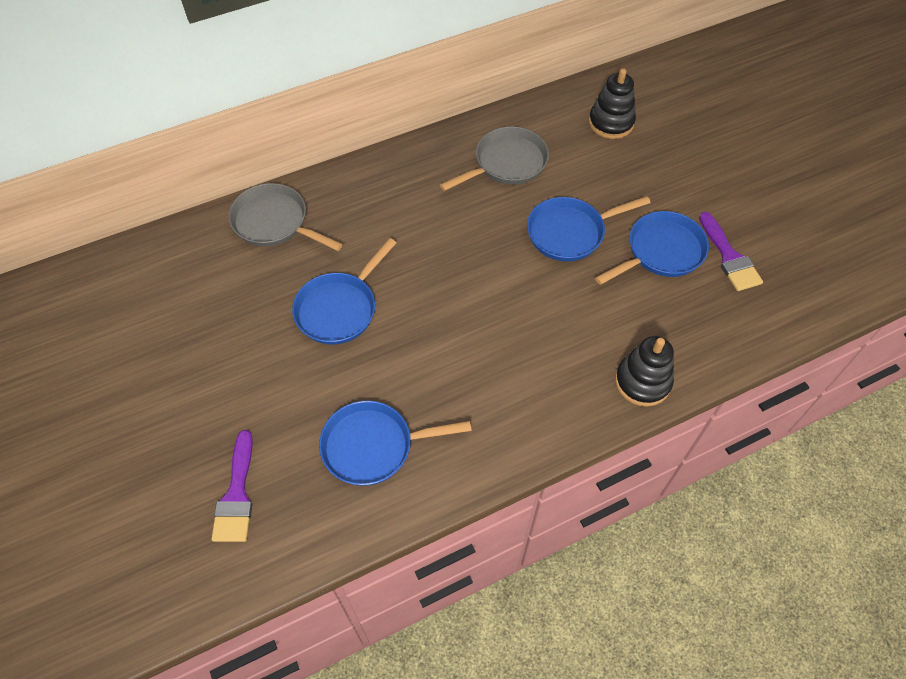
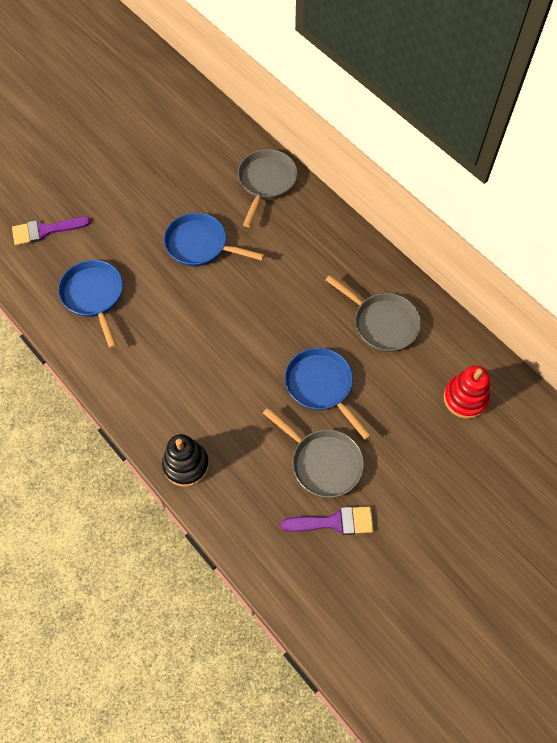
camera: 75 degrees right, 5 degrees up
black stacking toy [589,68,636,139] -> red stacking toy [444,366,490,419]
blue pan [595,211,709,285] -> grey pan [263,408,364,498]
purple brush [699,212,763,291] -> purple brush turned 150 degrees counterclockwise [281,506,374,535]

